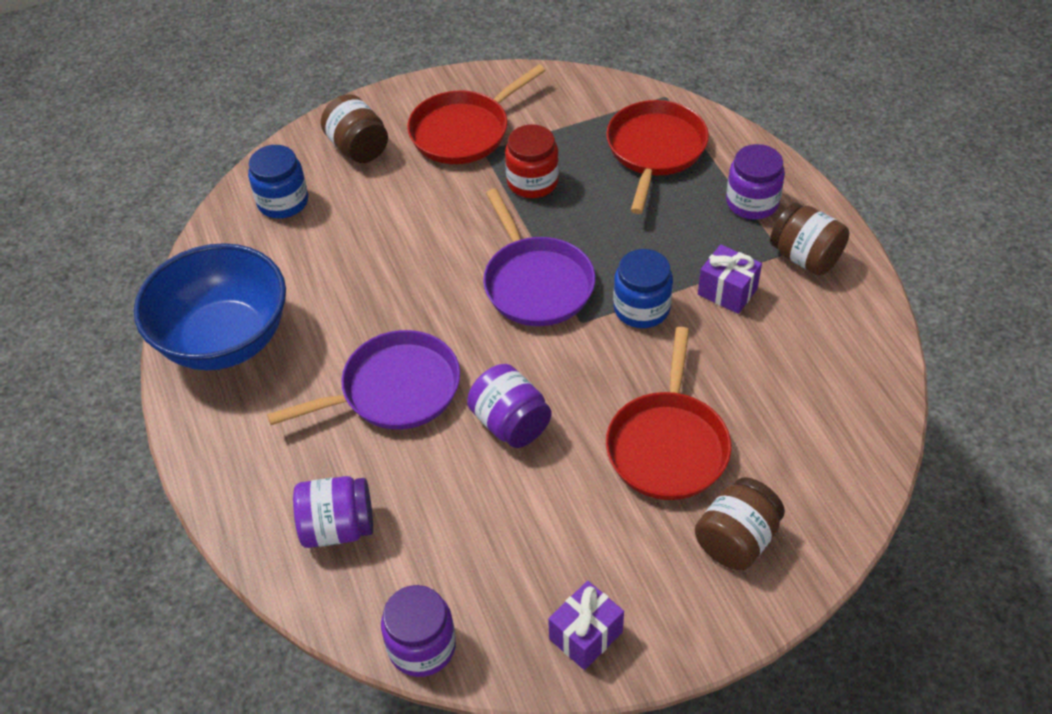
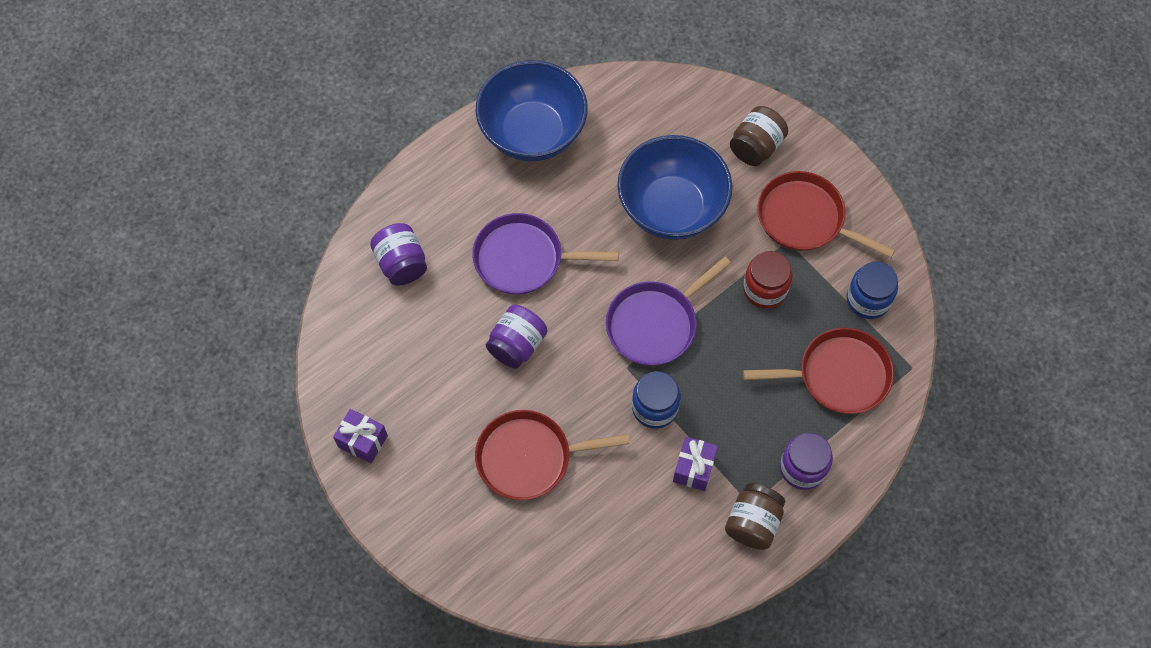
camera: 70 degrees right, 15 degrees up
blue jar [248,145,308,219] -> blue jar moved to [847,262,898,319]
purple pan [267,330,460,429] -> purple pan turned 135 degrees clockwise [472,213,619,295]
purple jar [381,585,456,677] -> none
brown jar [695,477,785,570] -> none
none -> blue bowl [617,135,732,240]

